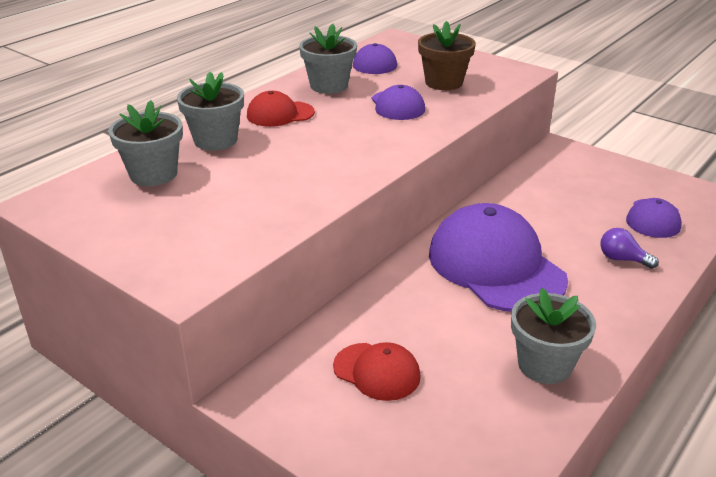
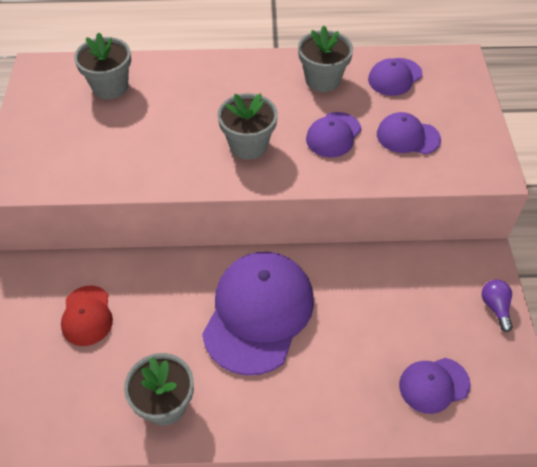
camera: 50 degrees right, 20 degrees up
grey flower pot [177,72,244,151] -> grey flower pot moved to [218,93,278,160]
red cap [247,91,315,127] -> none
brown flower pot [418,21,476,90] -> purple cap [377,112,441,154]
purple light bulb [600,228,659,269] -> purple light bulb moved to [482,280,513,332]

